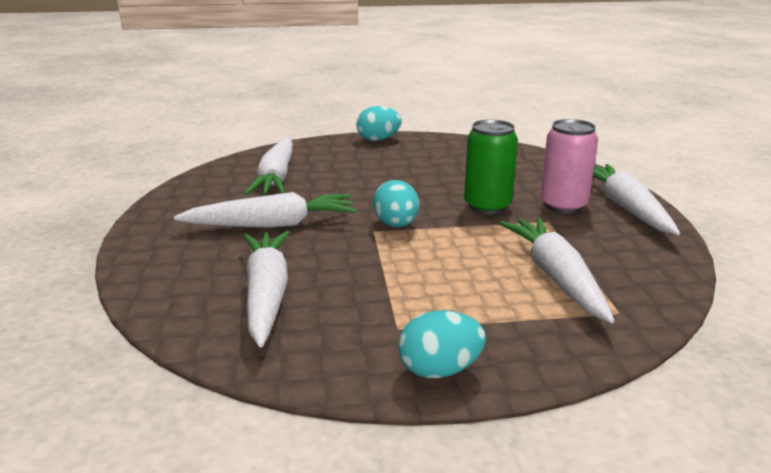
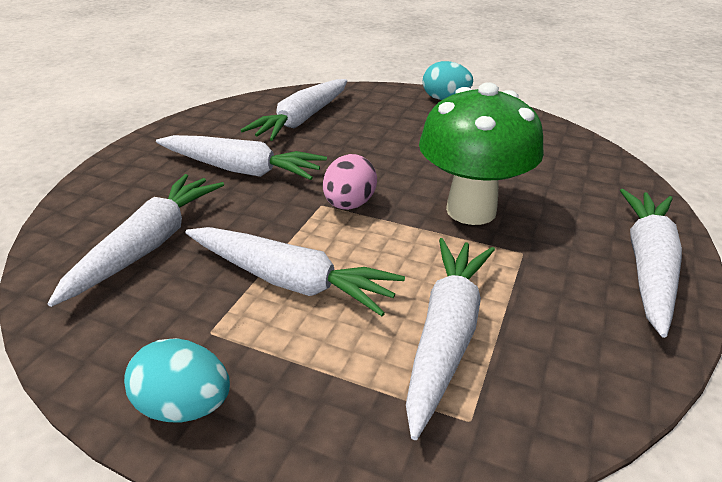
camera: 30 degrees right, 10 degrees up
turquoise egg [373,180,419,227] -> pink egg [323,154,377,210]
green can [464,120,518,214] -> green mushroom [419,82,544,225]
pink can [540,119,598,214] -> none
none -> white carrot [185,227,405,316]

